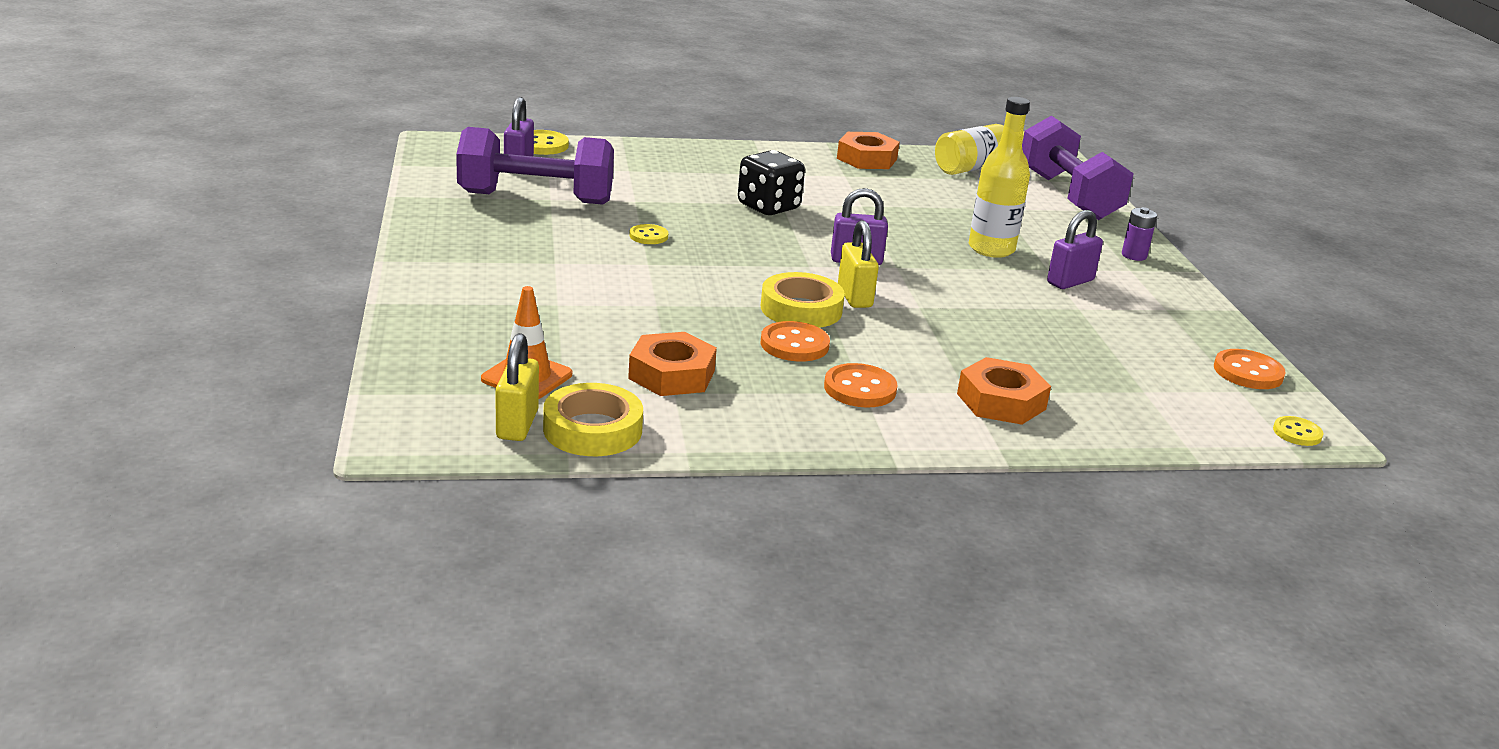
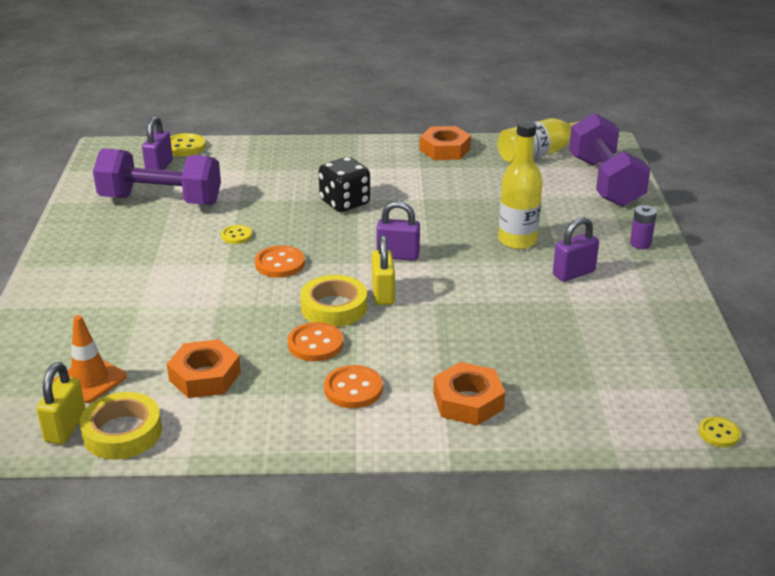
camera: 10 degrees right, 5 degrees up
orange button [1214,349,1286,389] -> orange button moved to [255,245,305,278]

